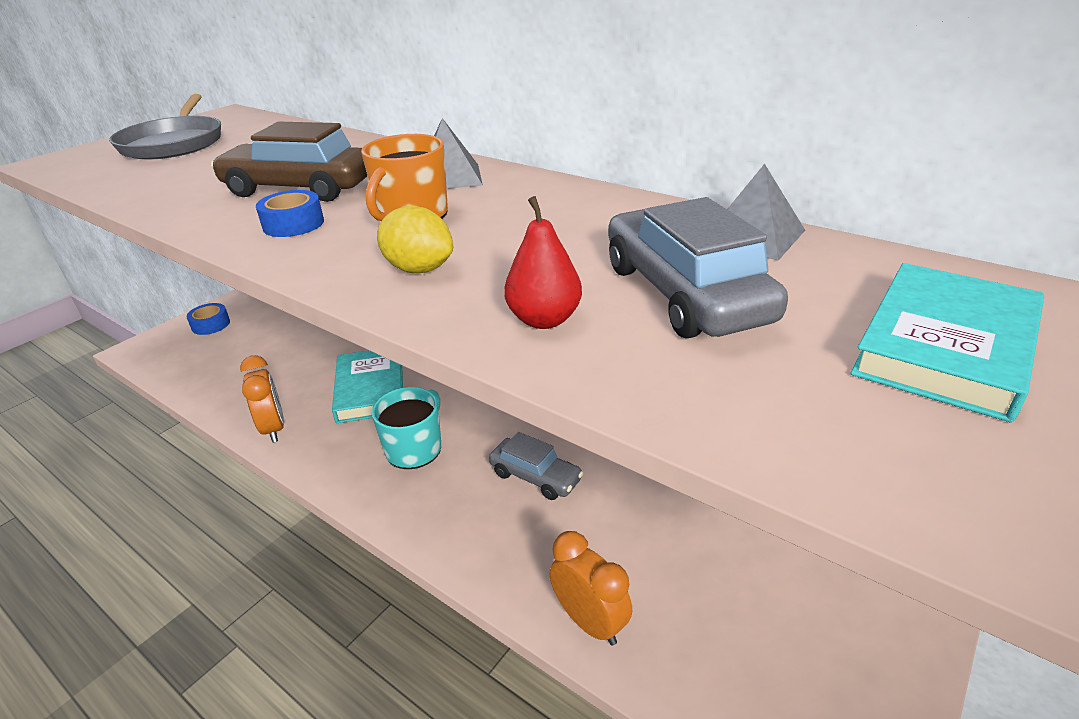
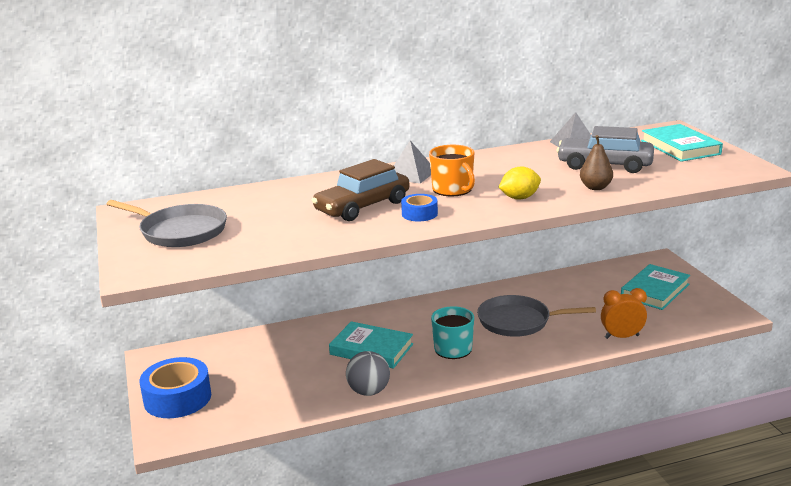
camera: 55 degrees left, 10 degrees down
blue tape [186,303,230,335] -> blue tape [140,357,211,418], size x1.93
orange clock [240,355,284,443] -> grey ball [346,351,390,396]
grey car [489,432,583,500] -> grey pan [477,295,596,337]
red pear [504,196,582,329] -> brown pear [580,135,613,190]
none -> turquoise book [621,264,690,310]

